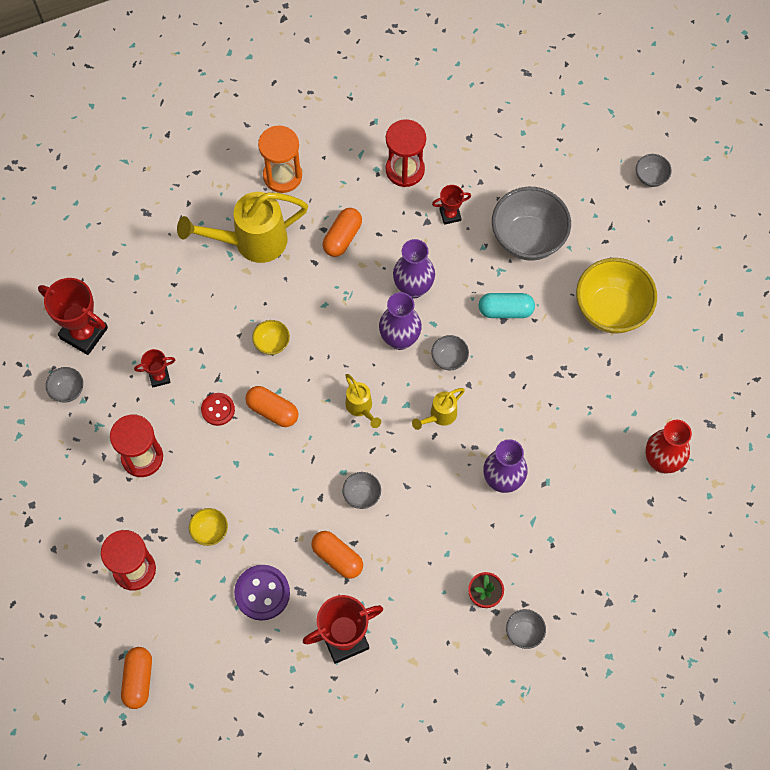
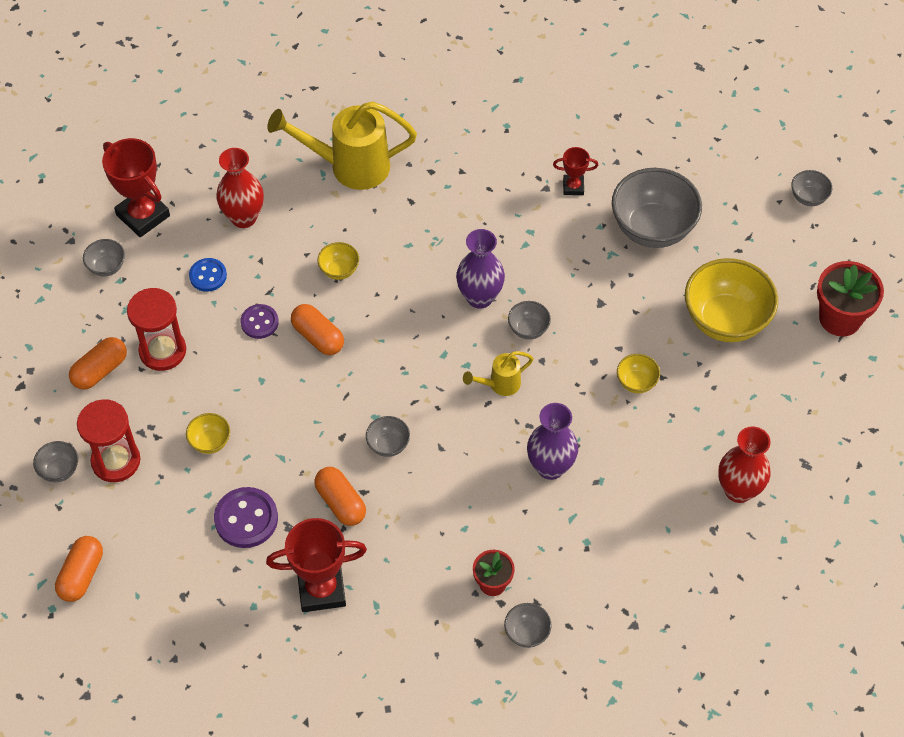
camera: 15 degrees right, 10 degrees down
red trophy [134,349,175,387] -> blue button [189,258,227,292]
red button [201,393,235,426] -> purple button [240,304,279,339]
orange hourglass [258,125,302,193] -> none
orange capsule [323,208,362,257] -> orange capsule moved to [69,337,127,390]
yellow watering can [345,374,381,428] -> none
red hourglass [386,119,426,187] -> none
purple vase [393,239,435,299] -> none
turquoise capsule [478,293,535,318] -> none
none -> grey bowl [33,441,78,482]
none -> red vase [217,148,264,228]
none -> yellow bowl [617,354,660,393]
none -> red flower pot [817,261,884,336]

